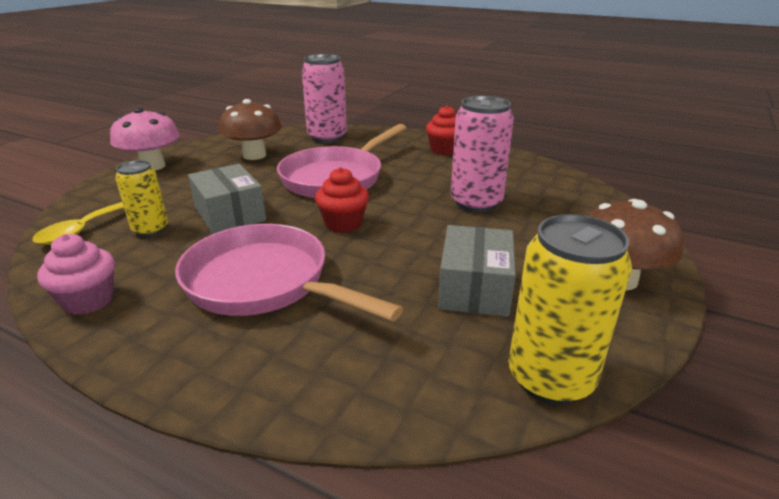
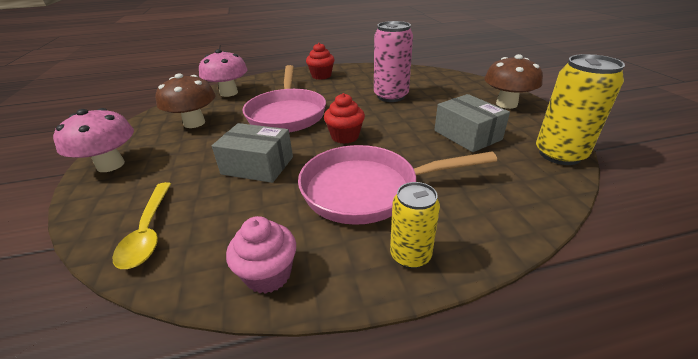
camera: 40 degrees left, 5 degrees up
yellow can [115,160,168,237] -> yellow can moved to [390,182,440,269]
pink can [302,54,347,143] -> pink mushroom [199,49,248,97]

